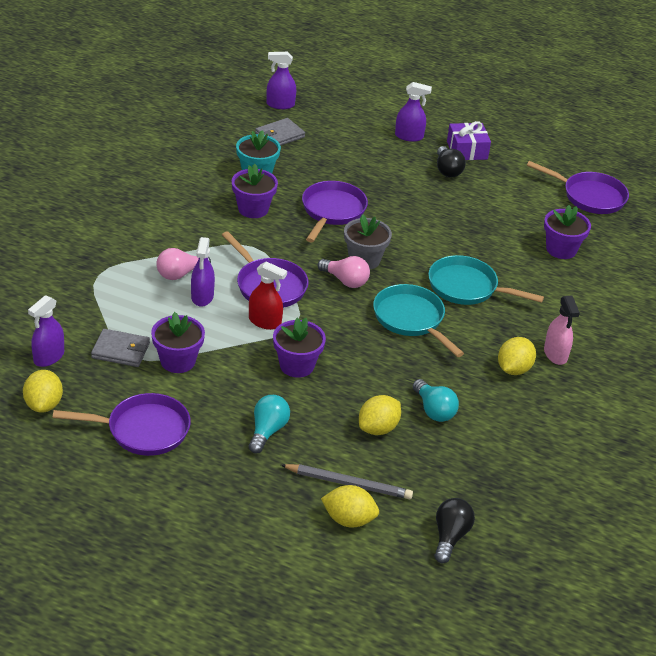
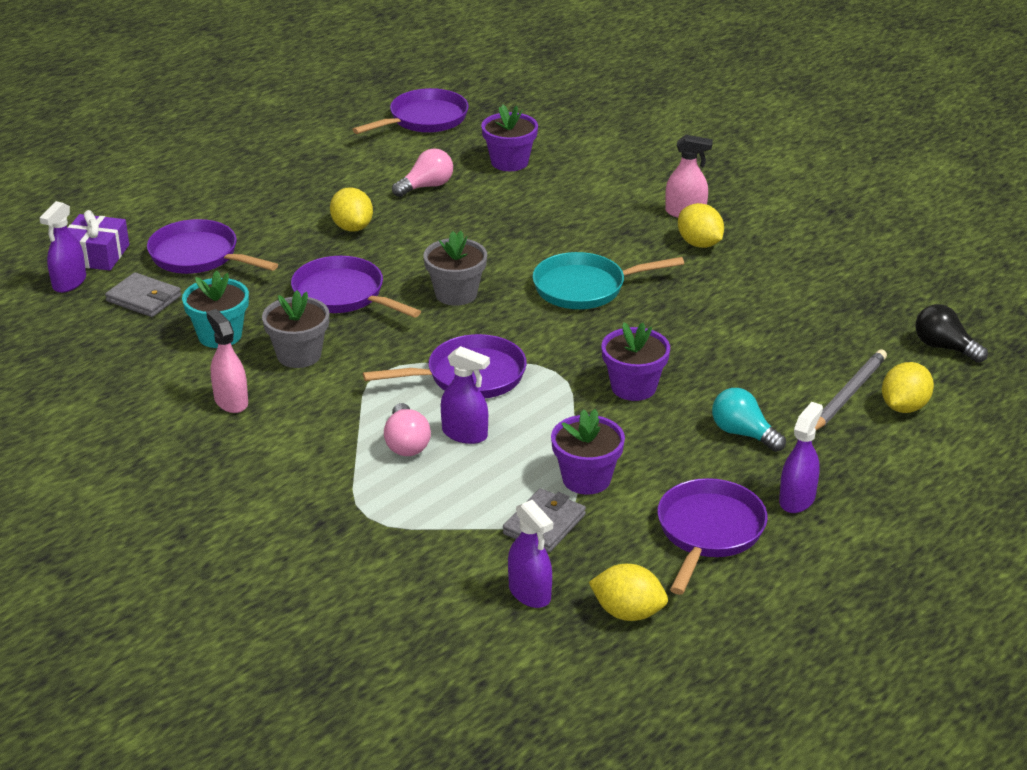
camera: 65 degrees left, 5 degrees down
purple flower pot [232,164,278,218] -> grey flower pot [262,290,330,368]
red spray bottle [249,261,287,330] -> none
grey wallet [255,118,305,146] -> grey wallet turned 45 degrees counterclockwise [105,272,181,317]
pink light bulb [318,256,370,288] -> pink light bulb moved to [392,148,453,197]
yellow lemon [359,395,401,435] -> yellow lemon moved to [330,187,373,232]
purple spray bottle [395,82,432,142] -> purple spray bottle moved to [779,402,823,513]
turquoise light bulb [413,379,459,422] -> none
turquoise pan [428,255,544,305] -> none
black light bulb [437,146,466,177] -> none
purple gift [447,121,491,160] -> purple gift moved to [68,210,129,271]
none -> purple pan [147,219,278,274]
none -> pink spray bottle [206,309,248,413]

